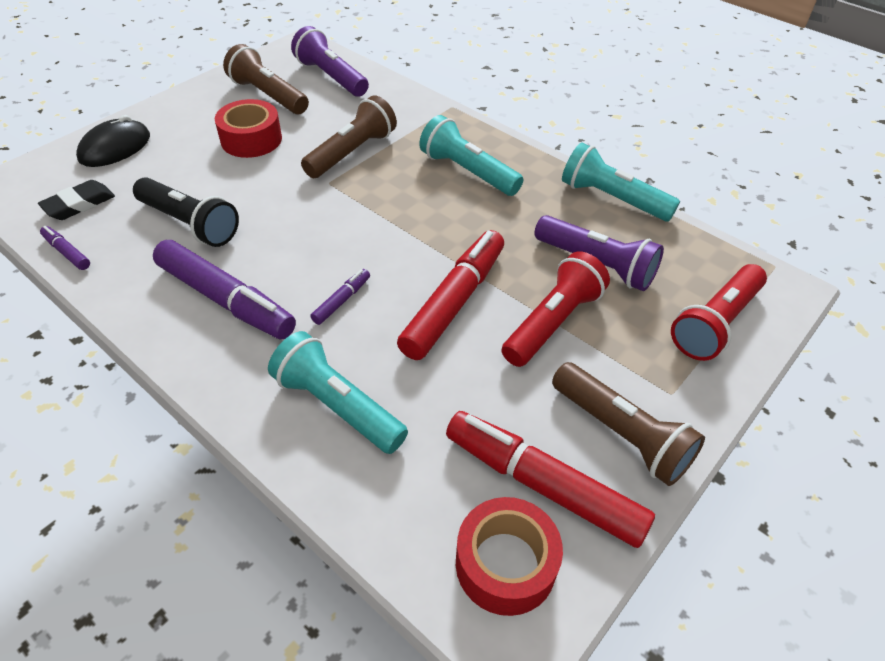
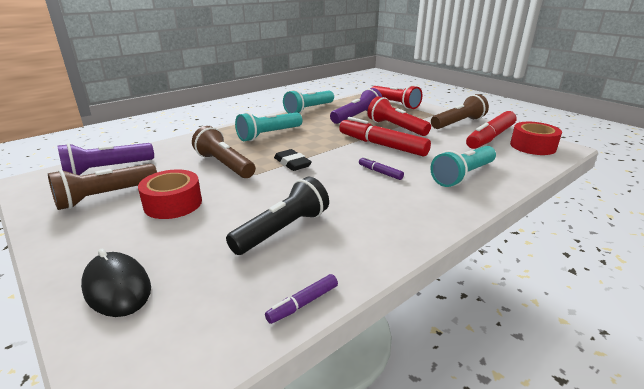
camera: 80 degrees left, 20 degrees down
black eraser [38,180,115,220] -> black eraser moved to [274,149,312,171]
purple marker [153,240,296,340] -> none

